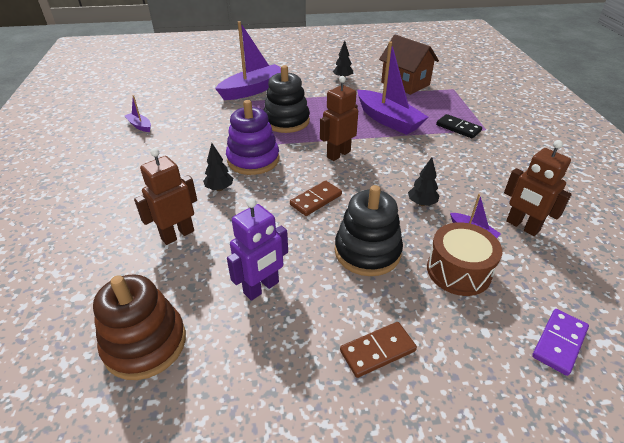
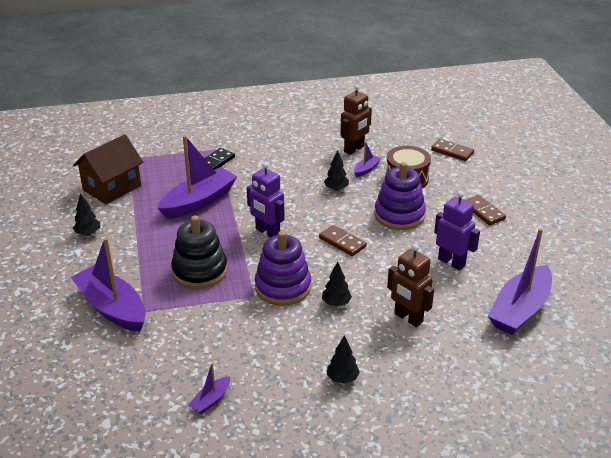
camera: 95 degrees left, 5 degrees down
brown stacking toy [93,275,186,380] -> purple boat [488,228,552,335]
brown robot [320,76,358,161] -> purple robot [247,162,285,237]
black stacking toy [335,185,403,276] -> purple stacking toy [375,162,426,230]
purple domino [532,309,589,376] -> brown domino [431,139,474,161]
none -> black tree [327,335,360,384]

